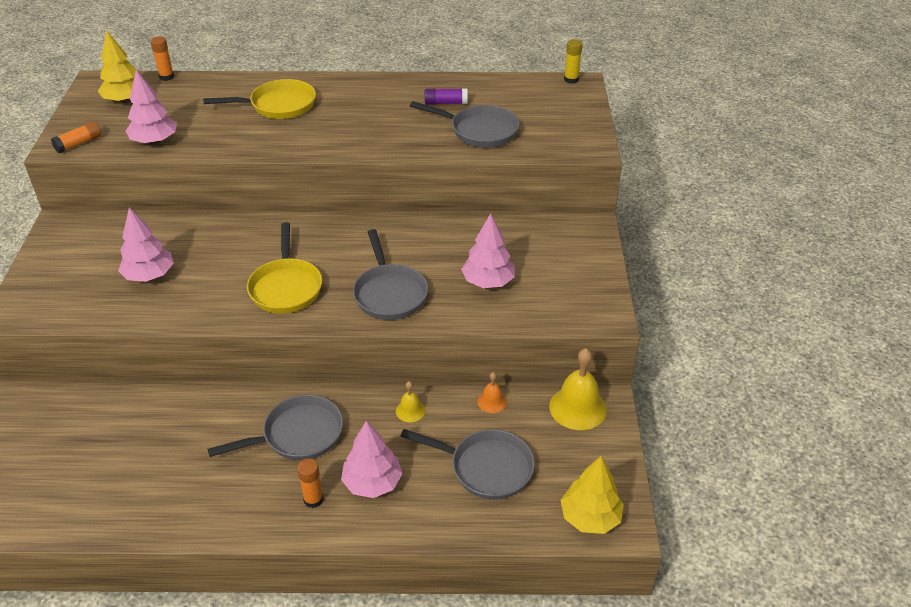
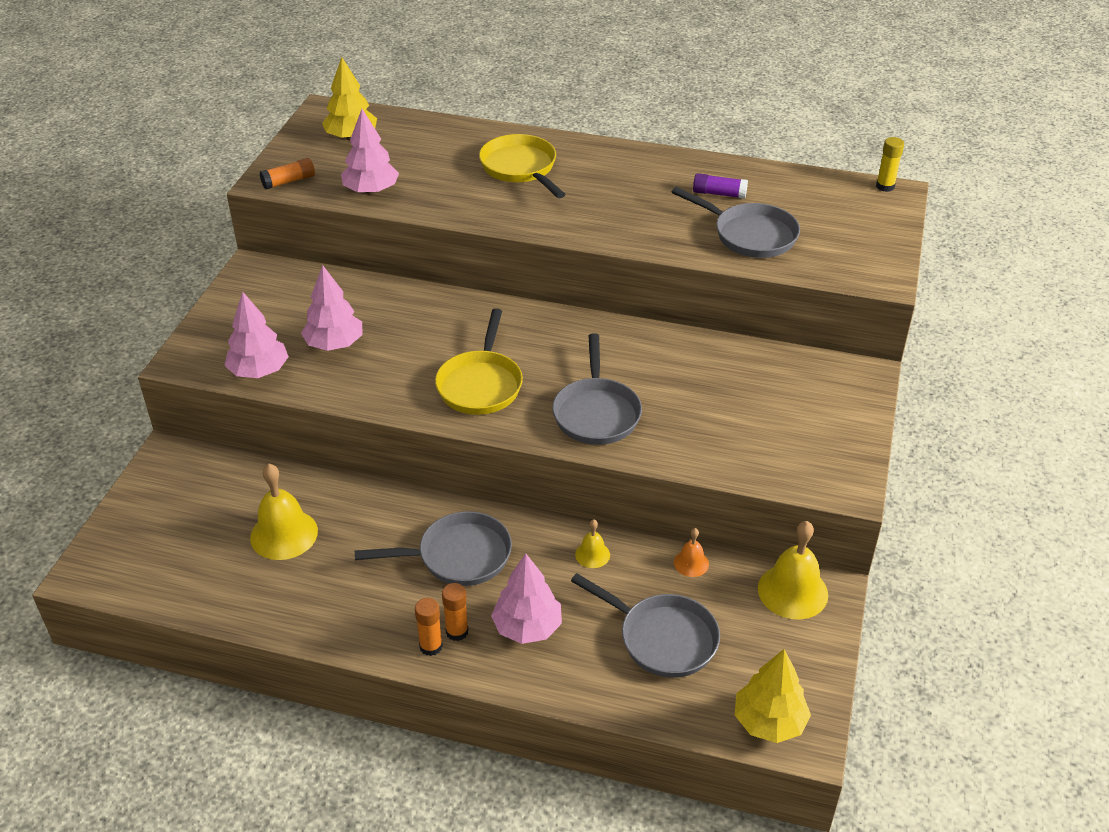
camera: 15 degrees right, 0 degrees up
orange glue stick [150,37,174,81] -> orange glue stick moved to [415,598,443,656]
yellow pan [203,79,316,119] -> yellow pan turned 120 degrees counterclockwise [479,134,566,198]
pink tree [461,213,515,288] -> pink tree moved to [224,291,289,378]
none -> yellow bell [250,464,318,560]

